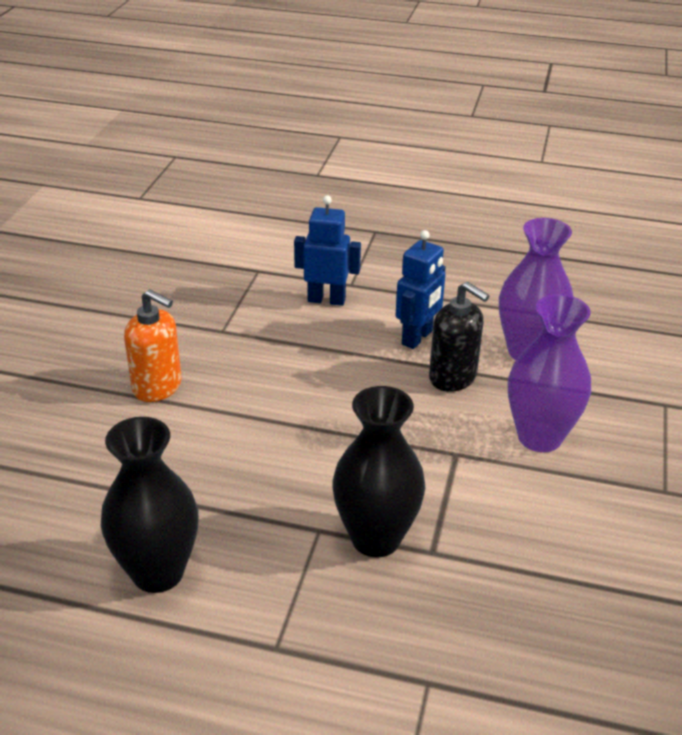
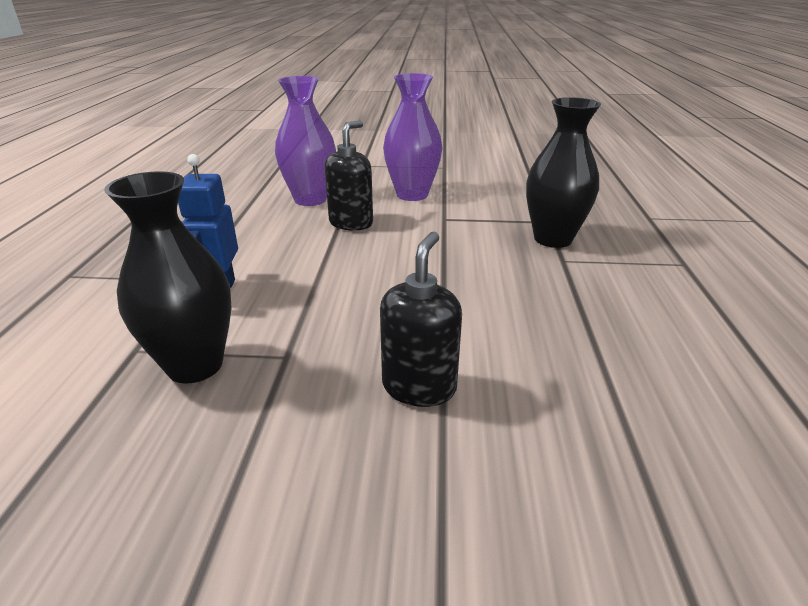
camera: 100 degrees left, 5 degrees down
black vase [101,417,199,593] -> black vase moved to [104,171,232,384]
orange soap dispenser [124,289,182,402] -> black soap dispenser [380,232,462,407]
blue robot [396,230,445,349] -> none

